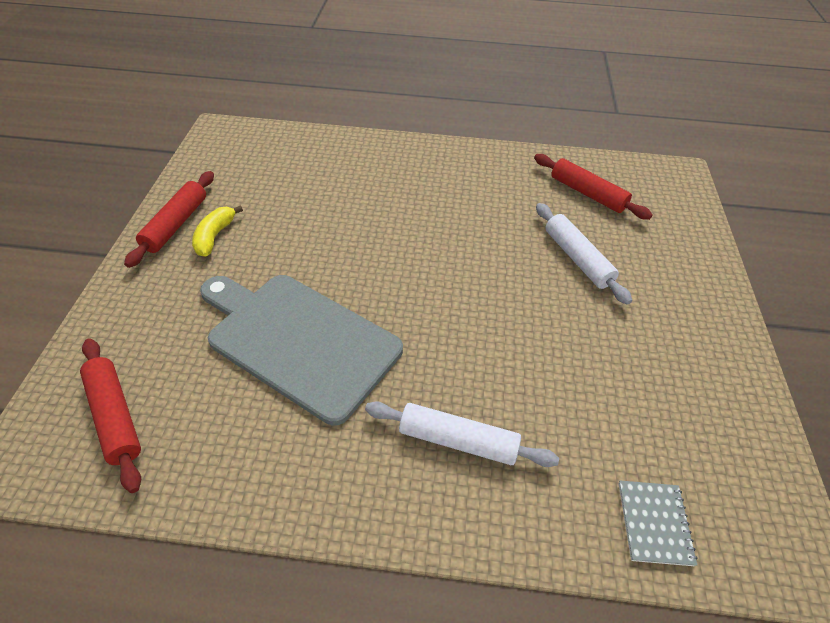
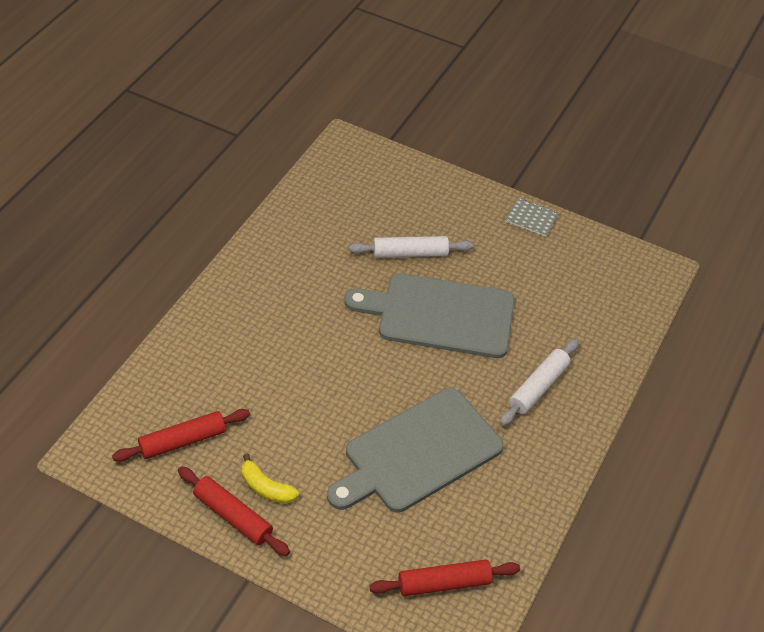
camera: 70 degrees left, 0 degrees up
red rolling pin [534,154,653,220] -> red rolling pin moved to [112,409,250,462]
grey notebook [619,481,698,566] -> grey notebook moved to [505,198,559,237]
none -> grey cutting board [345,273,515,358]

